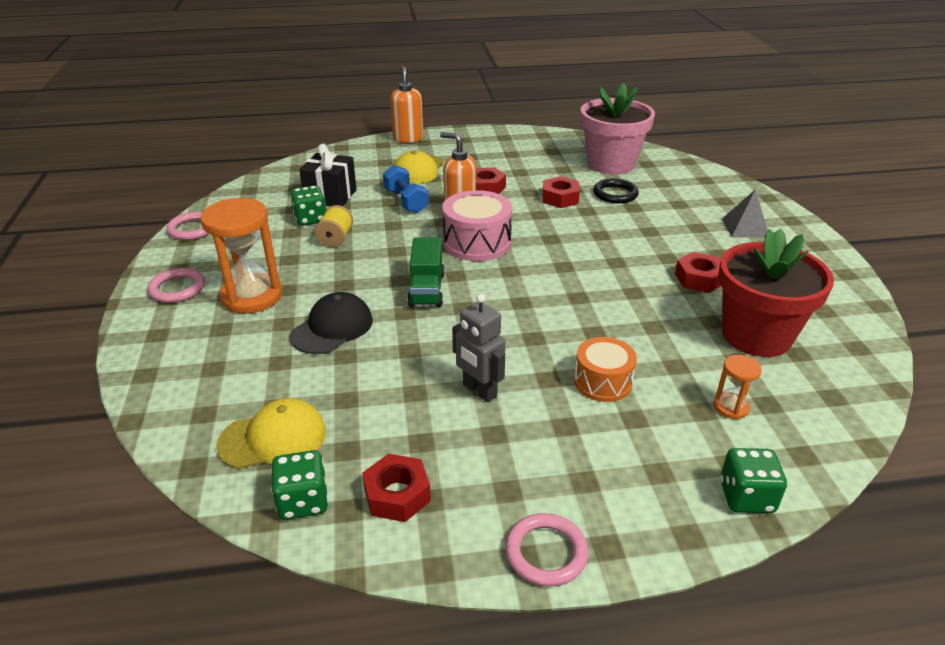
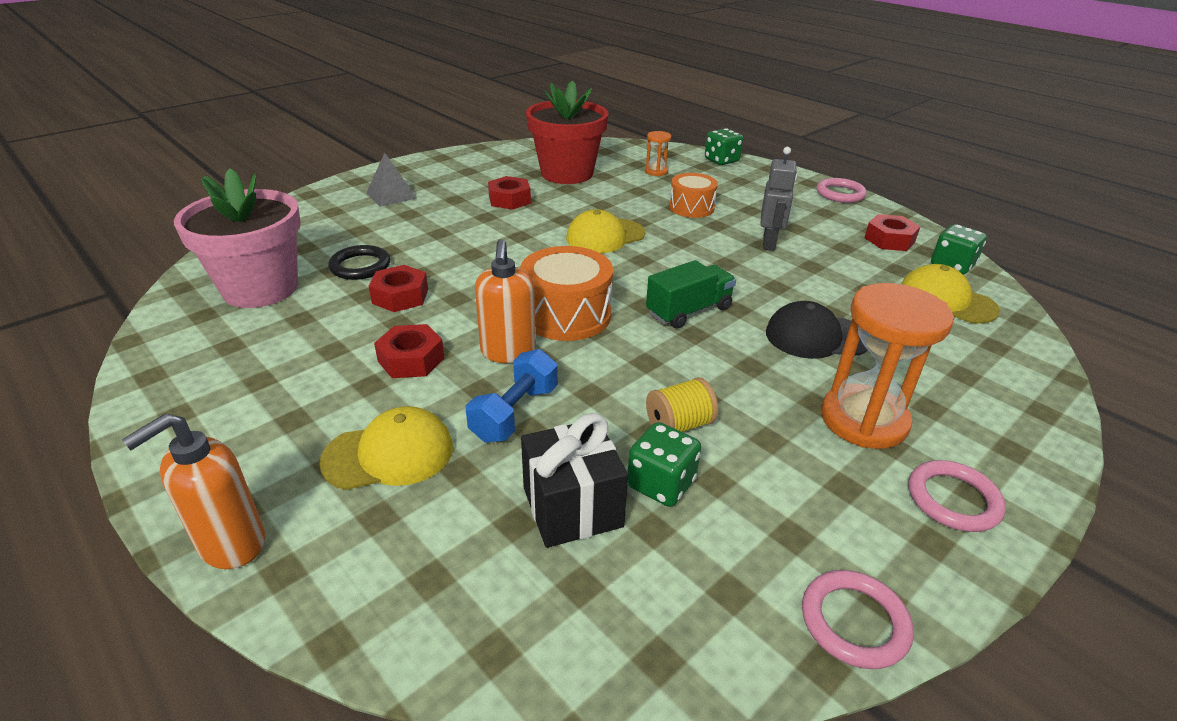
camera: 125 degrees left, 0 degrees up
pink drum [442,190,512,261] -> orange drum [520,246,613,341]
none -> yellow cap [566,209,645,253]

